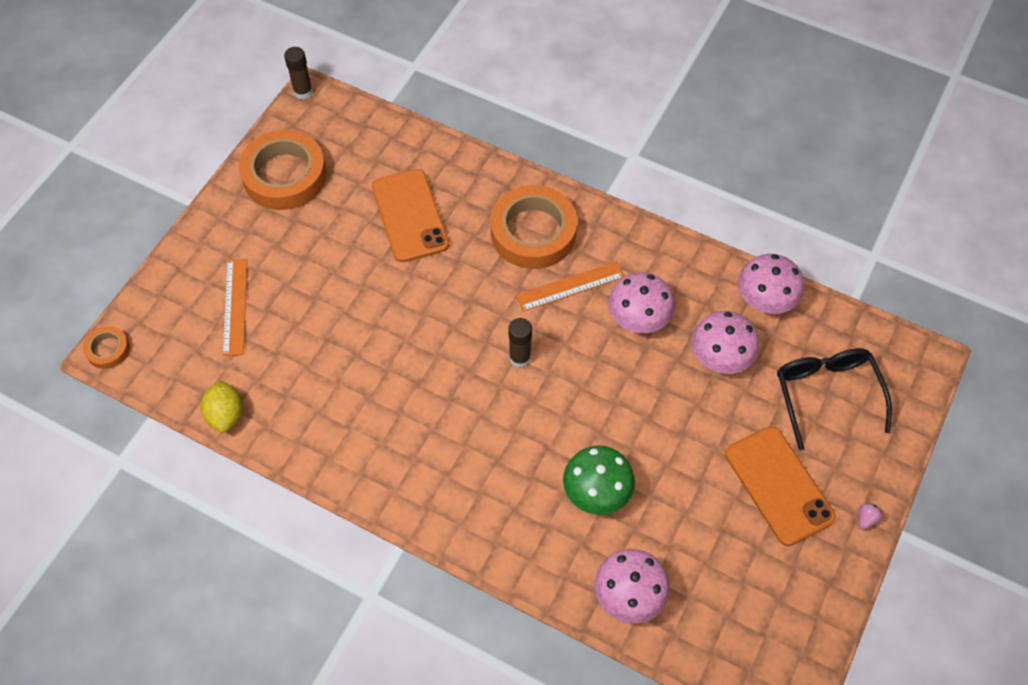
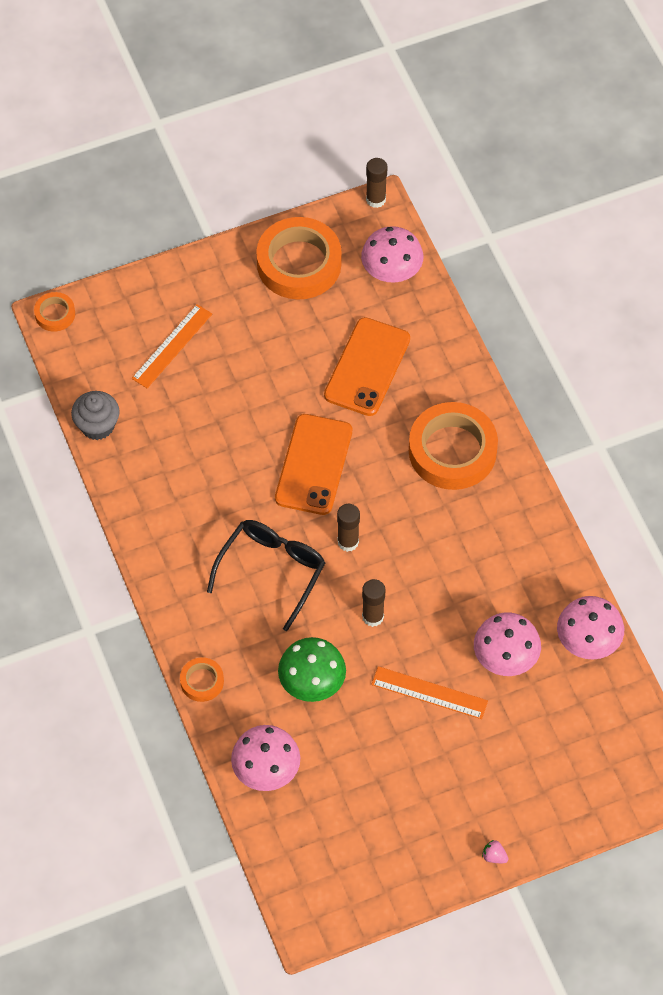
camera: 40 degrees right, 0 degrees up
yellow lemon [201,380,243,433] -> grey cupcake [71,391,120,440]
orange ruler [516,261,625,311] -> orange ruler moved to [371,666,488,719]
pink mushroom [608,272,675,333] -> pink mushroom moved to [361,226,423,283]
orange phone [725,426,836,546] -> orange phone moved to [275,414,352,515]
black glasses [777,348,892,450] -> black glasses moved to [207,520,325,631]
pink strawberry [859,503,883,530] -> pink strawberry turned 135 degrees counterclockwise [482,840,509,863]
none -> orange tape [180,657,224,702]
none -> brown glue stick [362,579,385,627]

